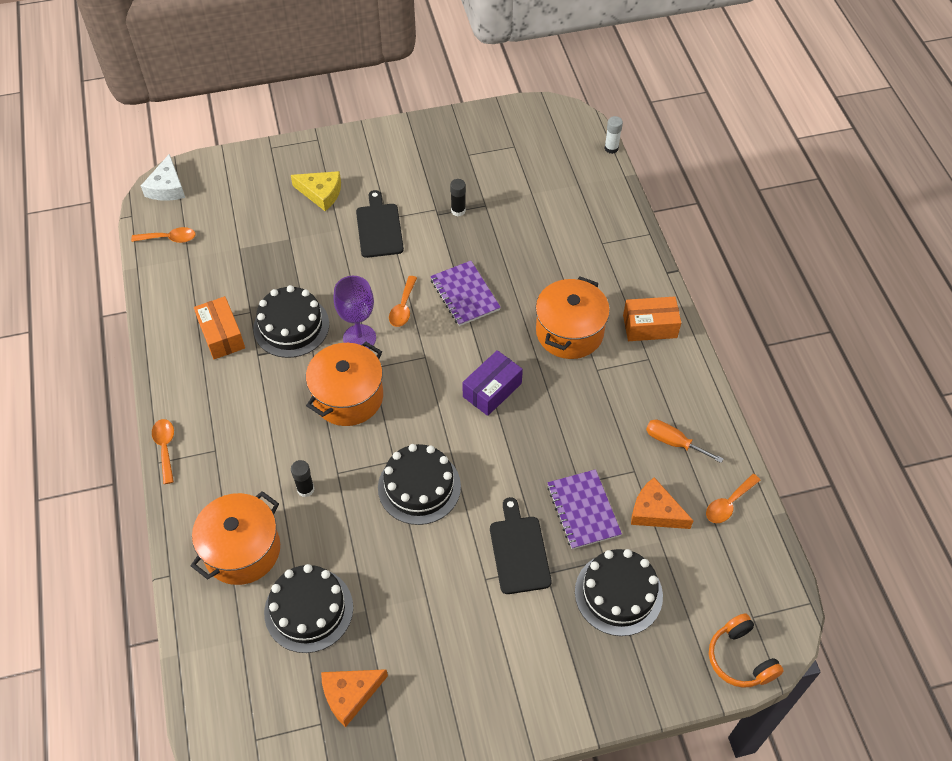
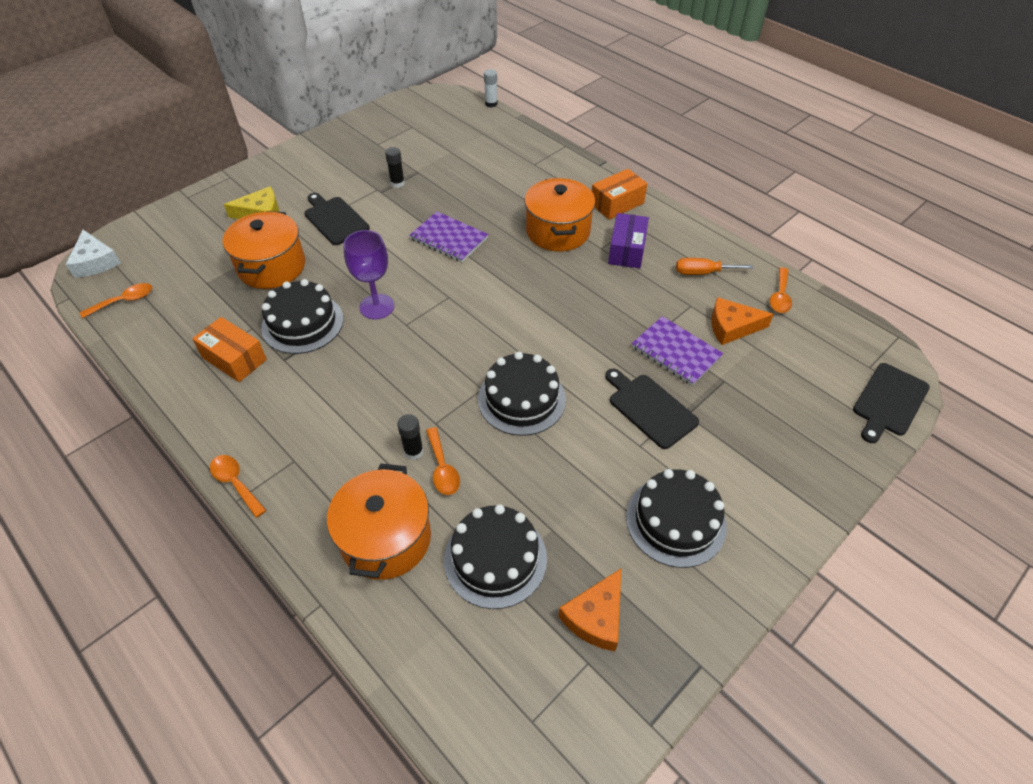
camera: 30 degrees left, 5 degrees down
orange pot [306,342,383,426] -> orange pot moved to [223,211,305,289]
orange spoon [389,276,417,327] -> orange spoon moved to [426,427,460,495]
purple box [462,350,523,416] -> purple box moved to [608,213,649,268]
black cake [575,549,663,636] -> black cake moved to [626,469,727,568]
orange headphones [709,613,784,688] -> black cutting board [853,363,930,443]

